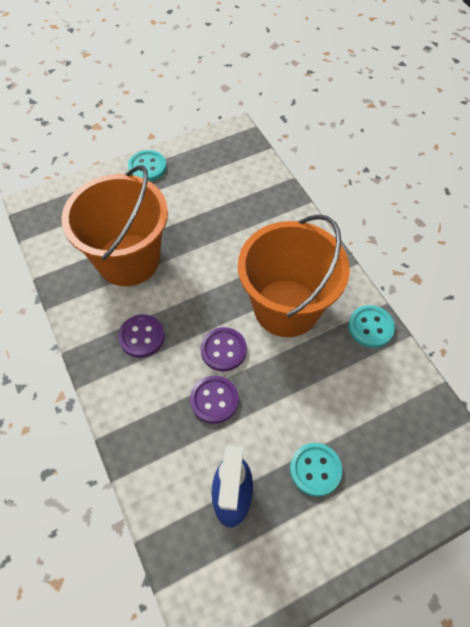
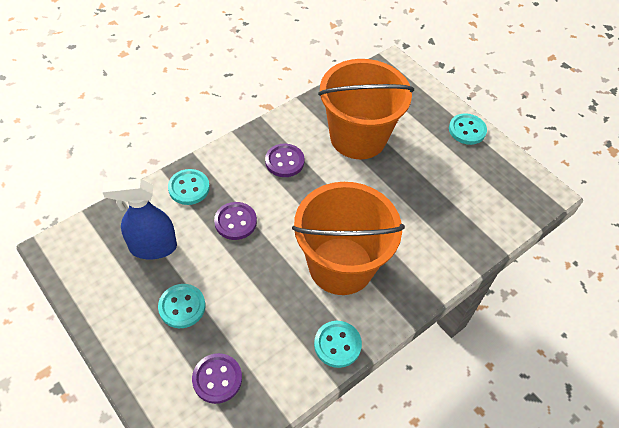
camera: 75 degrees right, 5 degrees down
purple button [200,327,247,372] -> purple button moved to [192,353,242,404]
none -> turquoise button [168,169,210,205]

